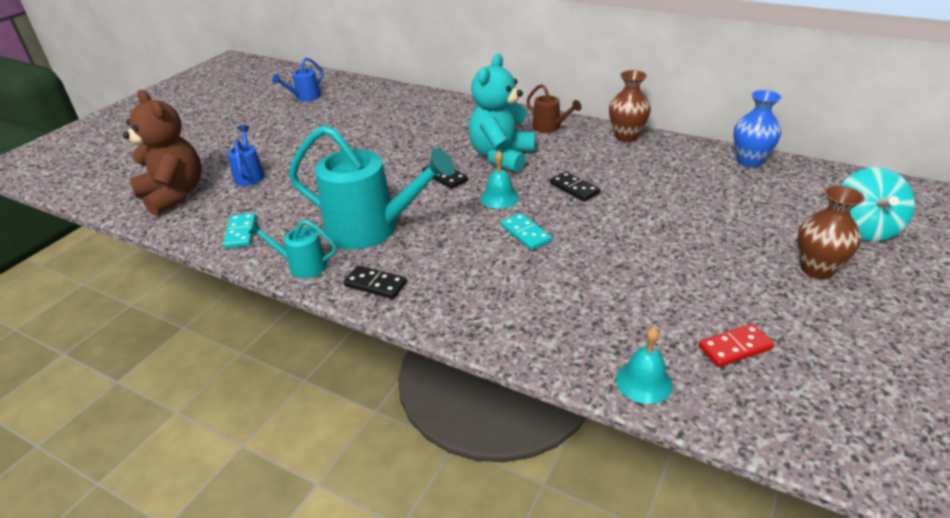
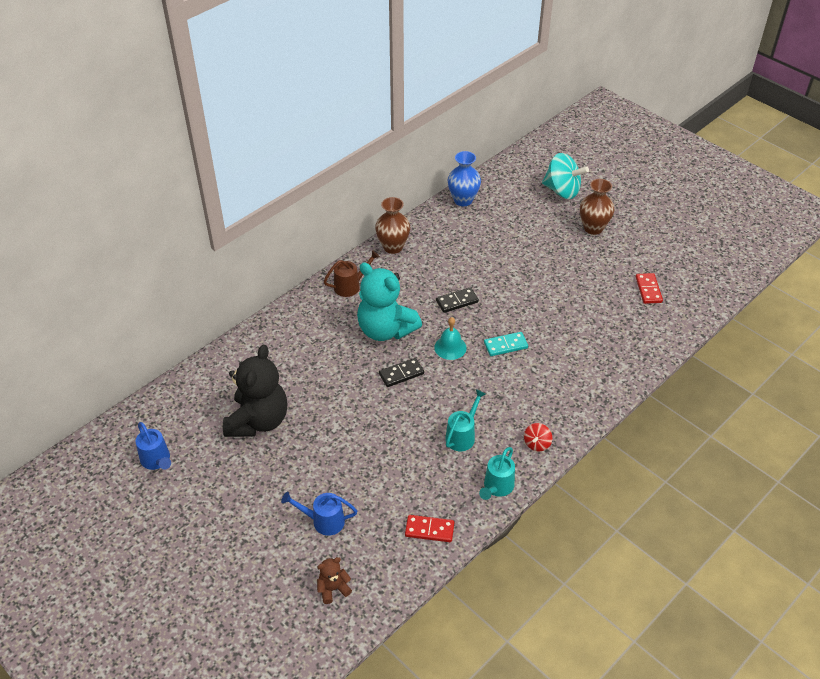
camera: 75 degrees left, 10 degrees up
brown teddy bear [123,90,202,216] -> brown teddy bear [317,557,352,604], size x0.43
turquoise domino [223,213,256,248] -> red domino [405,515,454,542]
turquoise watering can [288,125,454,250] -> turquoise watering can [445,389,486,451], size x0.48
black domino [344,265,407,299] -> red spinning top [524,423,552,451]
turquoise bell [616,327,673,404] -> none
none -> black teddy bear [223,345,288,437]

